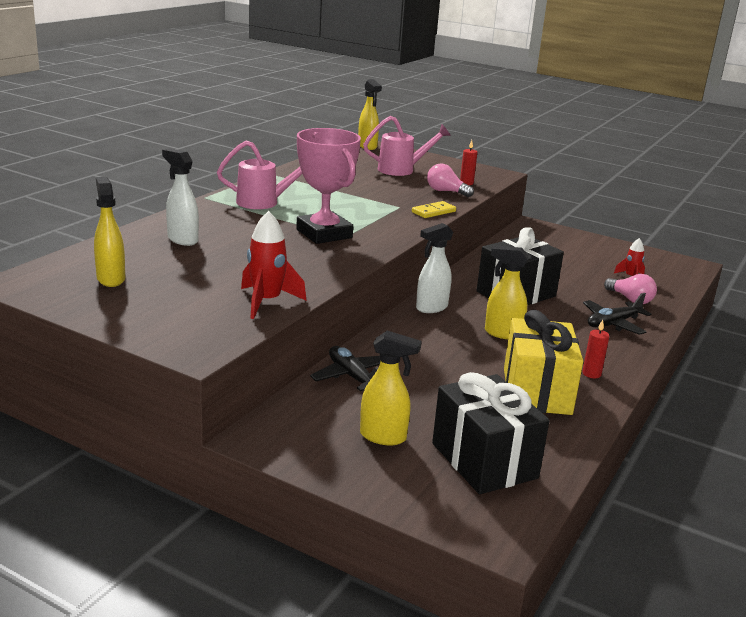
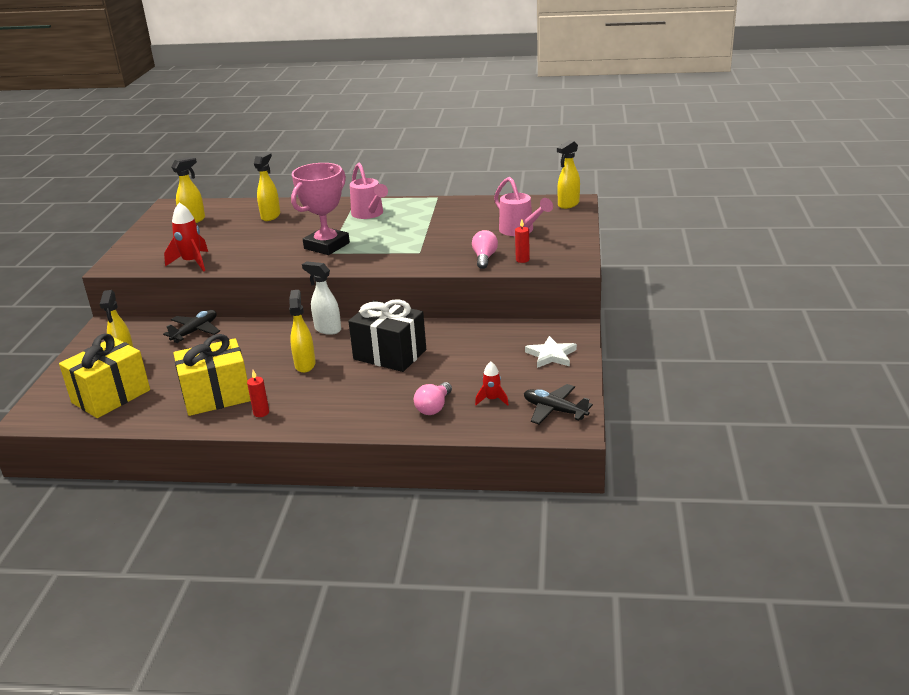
camera: 70 degrees right, 5 degrees up
white spray bottle [162,148,199,246] -> yellow spray bottle [254,152,280,221]
yellow domino [412,201,456,218] -> none
black gift [432,372,550,494] -> yellow gift [59,333,150,418]
black plane [583,293,651,335] -> black plane moved to [524,384,593,424]
none -> white star [525,336,577,368]

